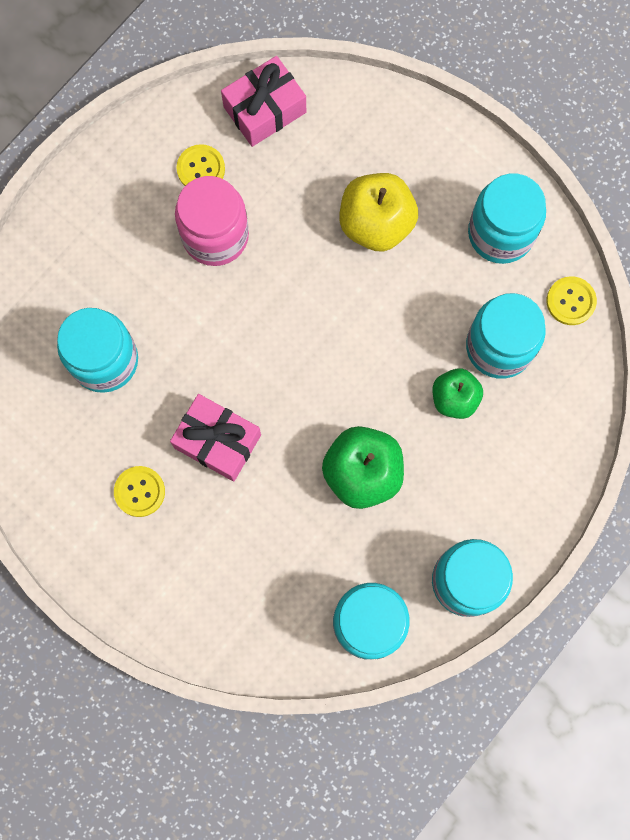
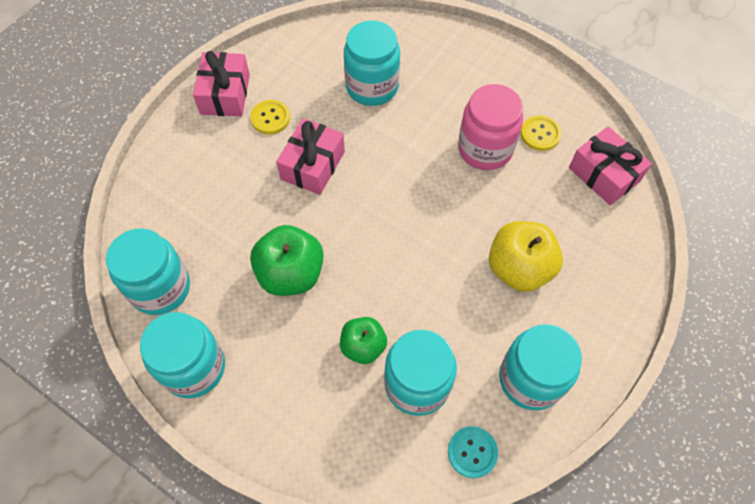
camera: 85 degrees right, 15 degrees down
yellow button [547,276,597,325] -> turquoise button [448,426,498,478]
none -> pink gift [193,51,250,117]

